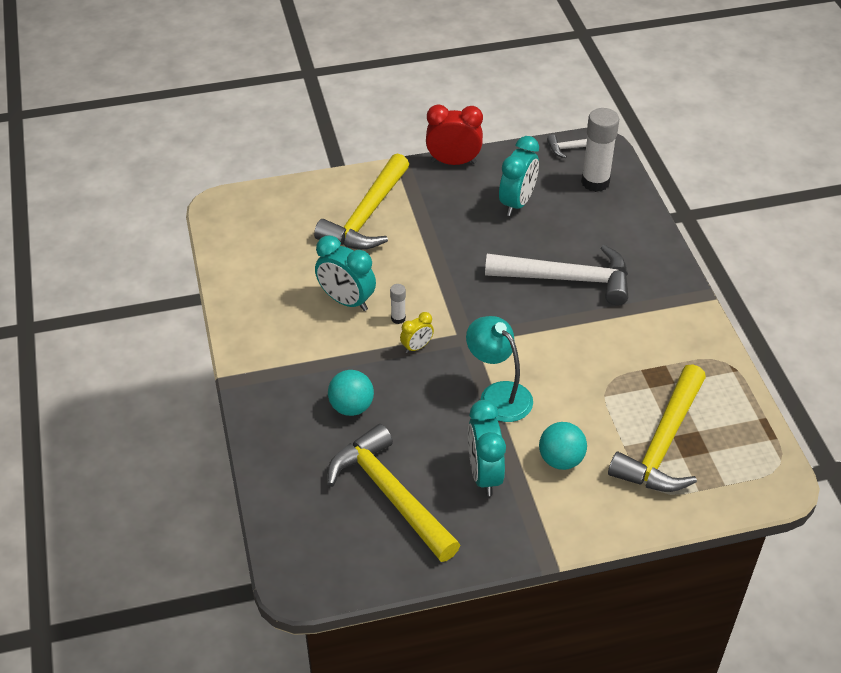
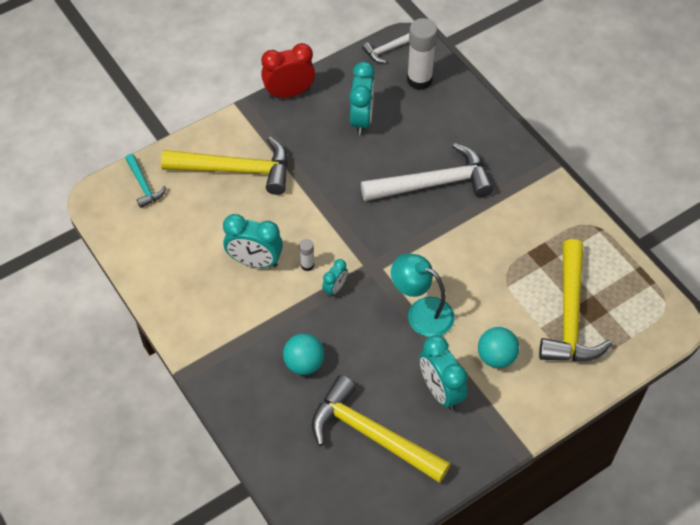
camera: 20 degrees left, 10 degrees up
yellow hammer [314,153,409,250] -> yellow hammer turned 90 degrees counterclockwise [161,137,288,195]
yellow clock [400,312,434,353] -> turquoise clock [322,259,348,297]
none -> turquoise hammer [125,154,166,208]

